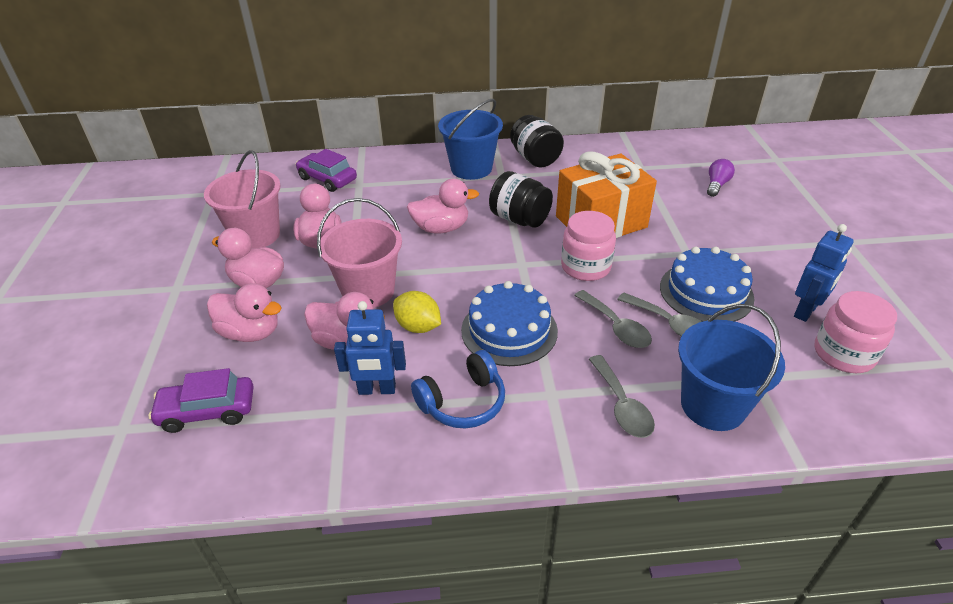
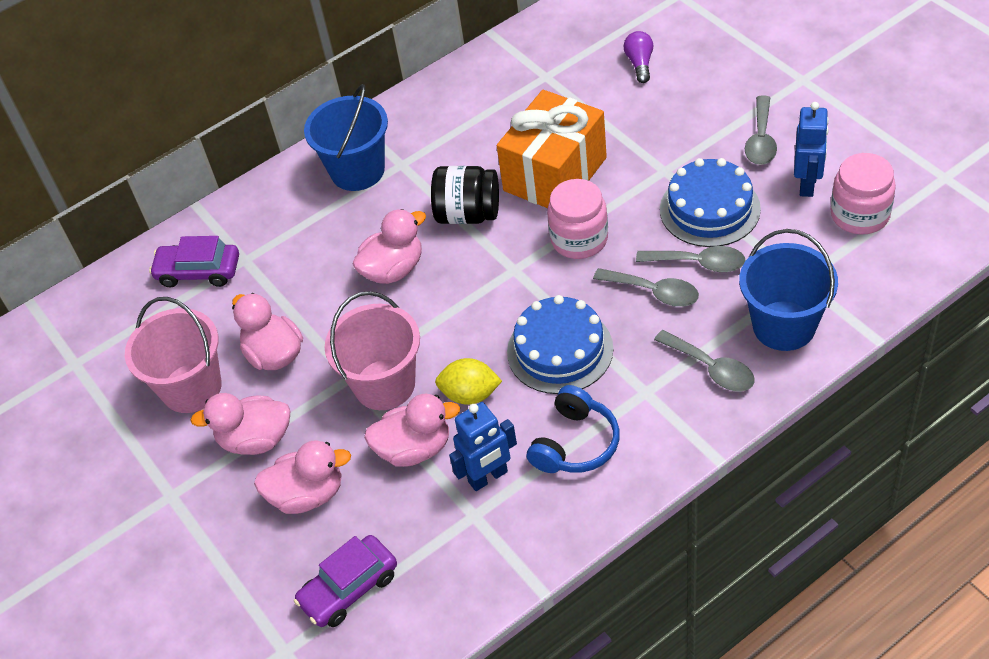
camera: 25 degrees left, 10 degrees up
black jar [510,115,564,167] -> none
none -> grey spoon [745,95,777,165]

